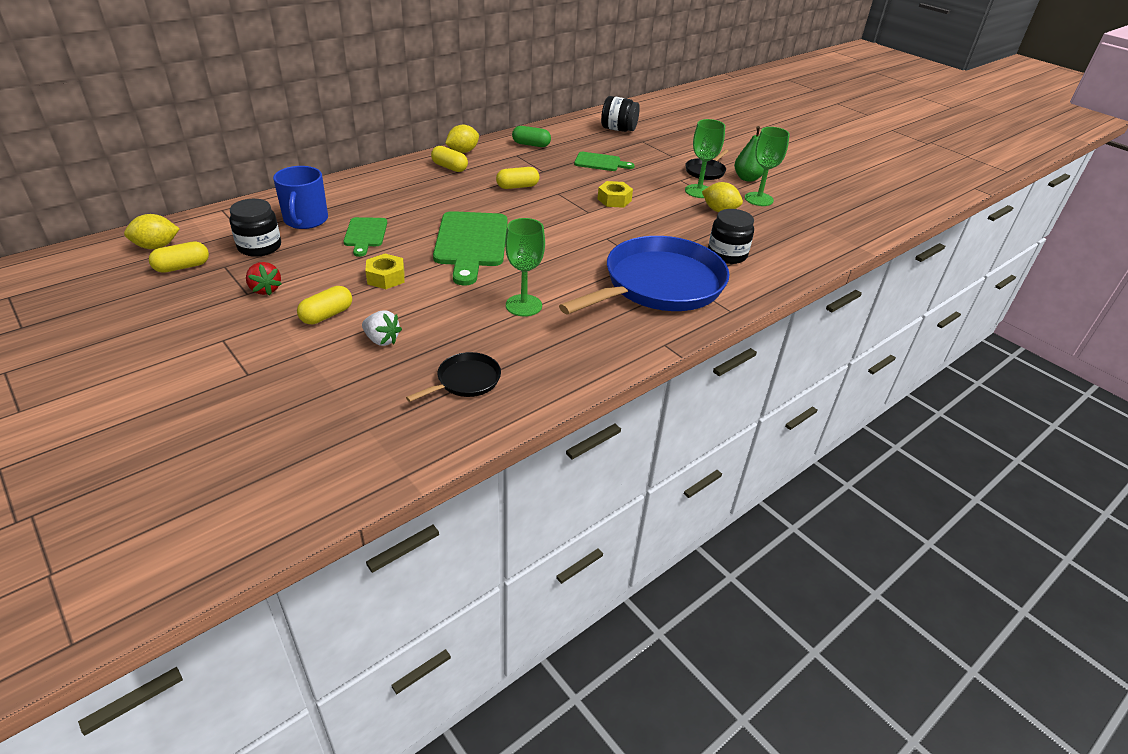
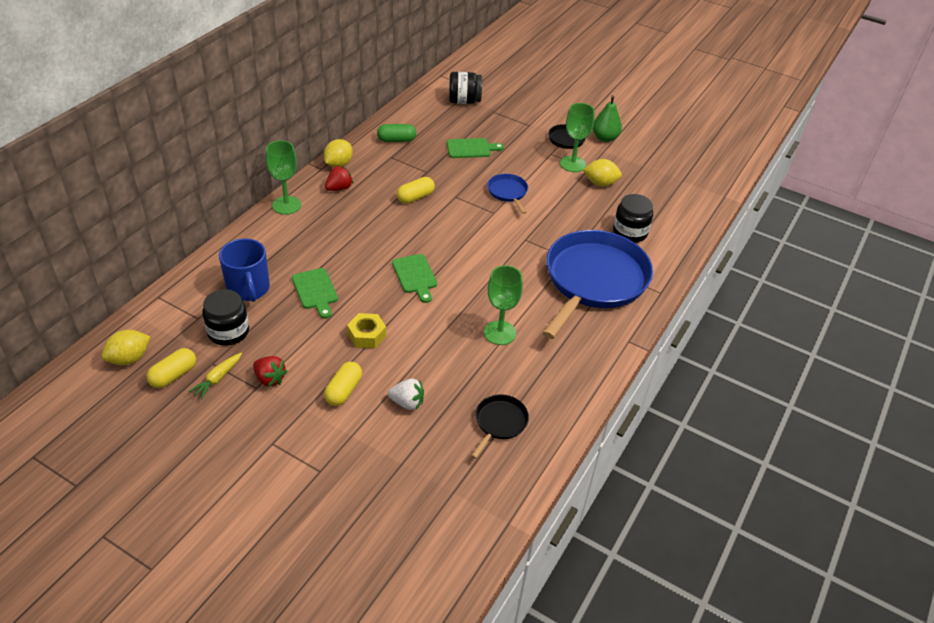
camera: 20 degrees left, 5 degrees up
yellow capsule [431,146,468,172] -> red strawberry [325,165,353,191]
green cutting board [433,211,507,286] -> green cutting board [392,254,437,303], size x0.55
yellow nut [598,181,633,208] -> blue pan [487,174,528,214]
green goblet [745,127,790,206] -> green goblet moved to [266,140,301,215]
none -> yellow carrot [188,353,242,399]

